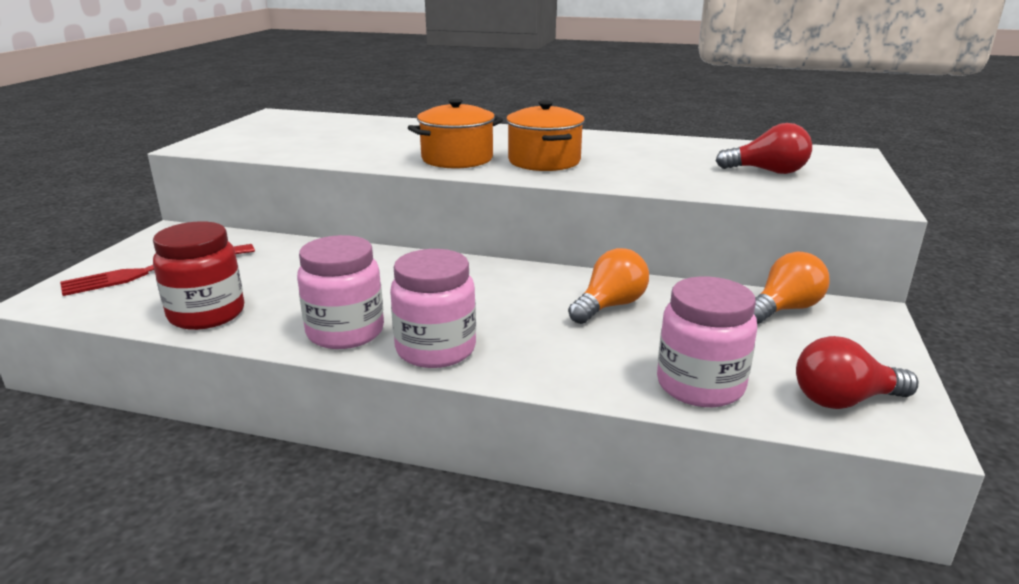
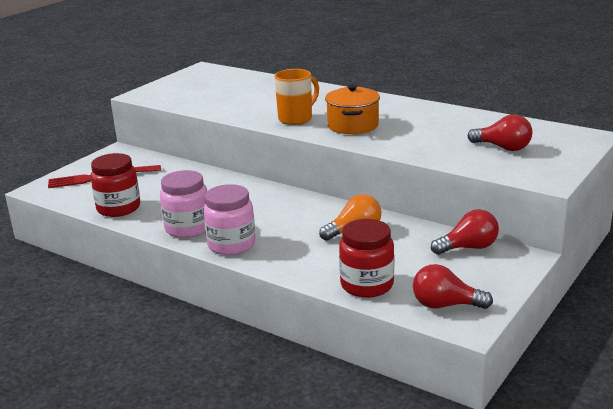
camera: 20 degrees right, 0 degrees up
orange pot [408,99,503,168] -> orange mug [274,69,319,125]
pink jar [657,276,757,407] -> red jar [339,219,394,298]
orange light bulb [754,252,829,324] -> red light bulb [431,209,499,255]

